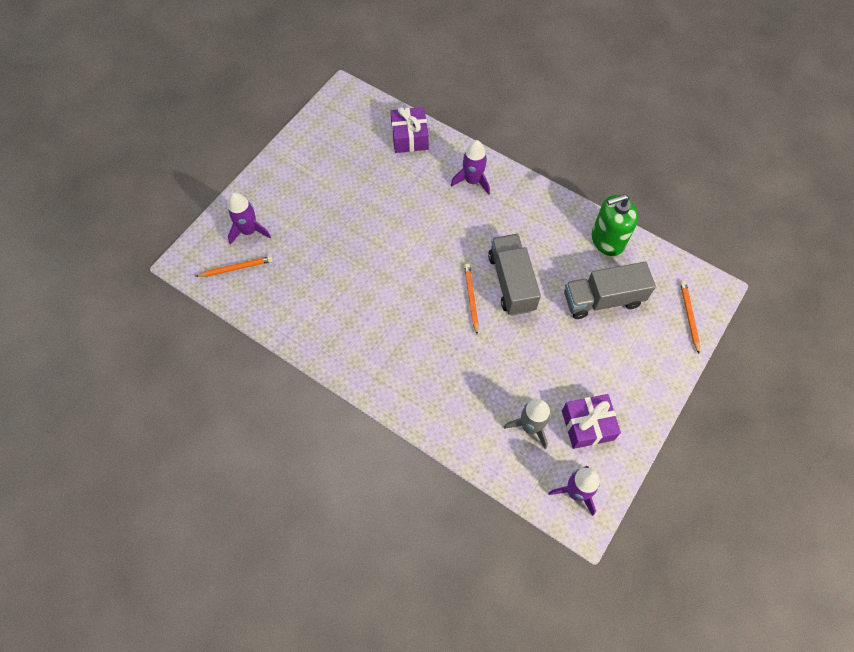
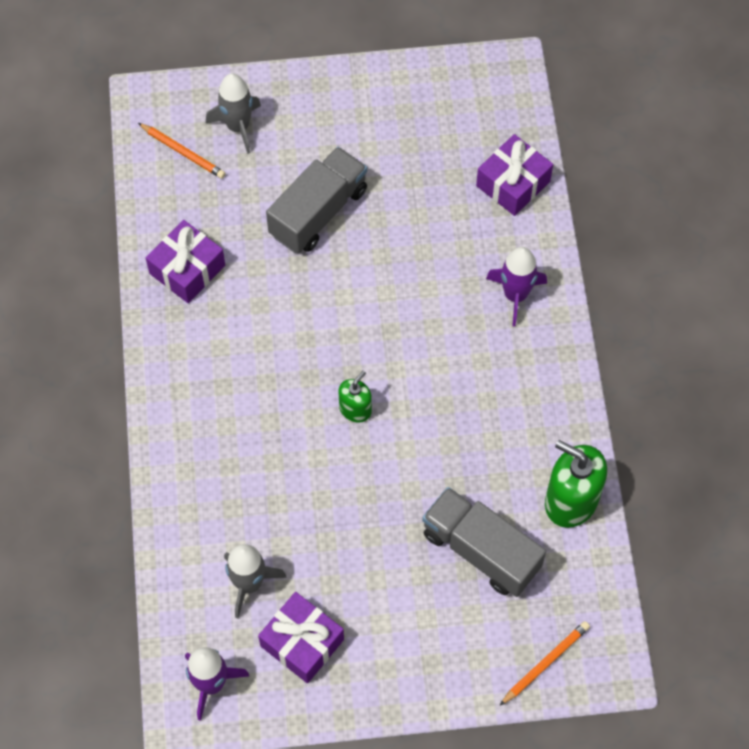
camera: 50 degrees right, 0 degrees up
purple rocket [228,192,271,245] -> grey rocket [206,73,261,154]
orange pencil [464,263,479,334] -> green soap dispenser [338,371,372,422]
grey truck [488,234,541,316] -> grey truck moved to [266,147,367,253]
none -> purple gift [146,220,225,303]

